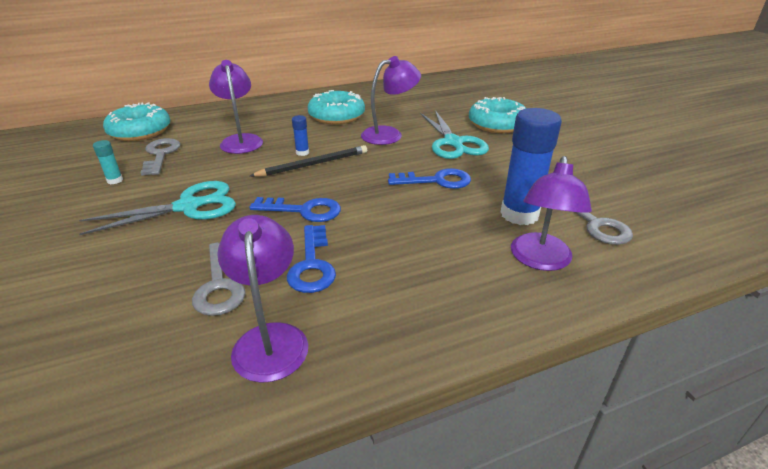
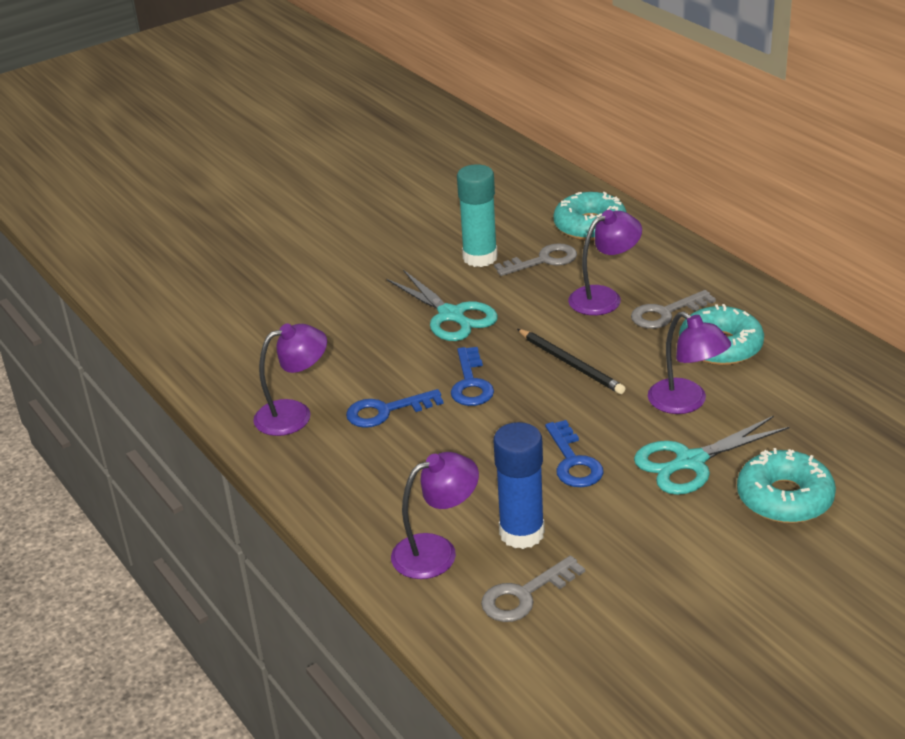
camera: 80 degrees right, 0 degrees up
turquoise glue stick [93,140,123,184] -> turquoise glue stick [457,164,498,267], size x2.29
grey key [192,242,246,316] -> grey key moved to [631,290,716,329]
blue glue stick [292,115,309,156] -> none
purple lamp [511,156,592,271] -> purple lamp turned 150 degrees clockwise [391,452,479,579]

